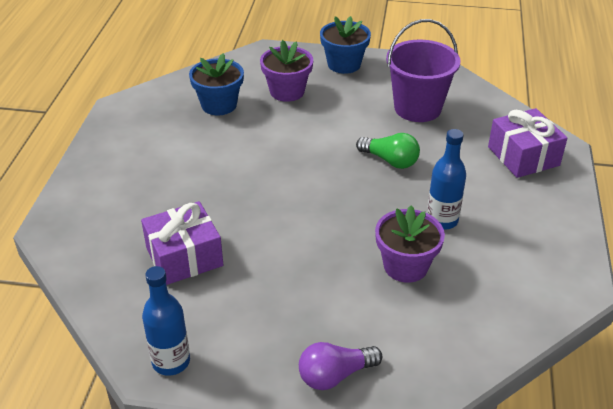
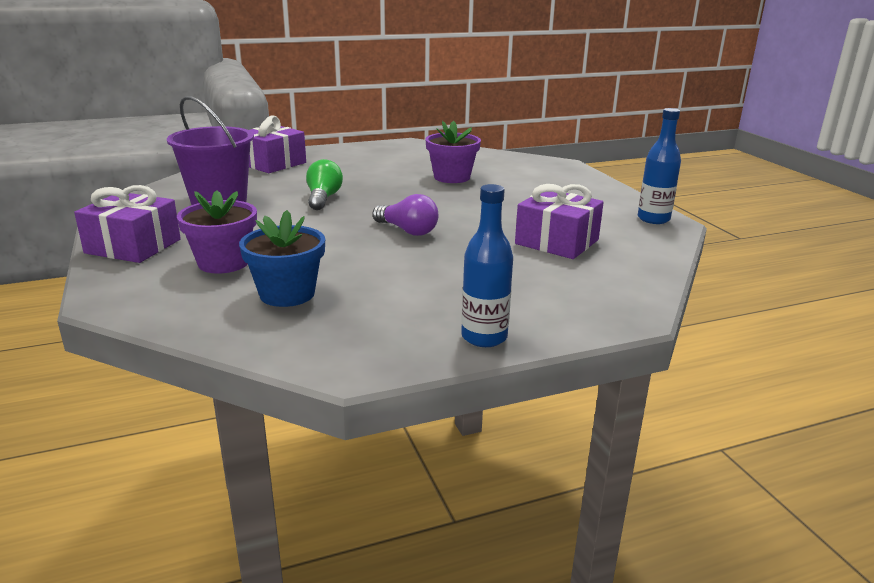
camera: 120 degrees left, 15 degrees down
purple light bulb [299,342,382,390] -> purple light bulb moved to [372,194,438,236]
blue flower pot [320,16,371,74] -> purple gift [74,185,181,263]
blue bottle [427,129,466,230] -> blue bottle moved to [461,184,513,347]

